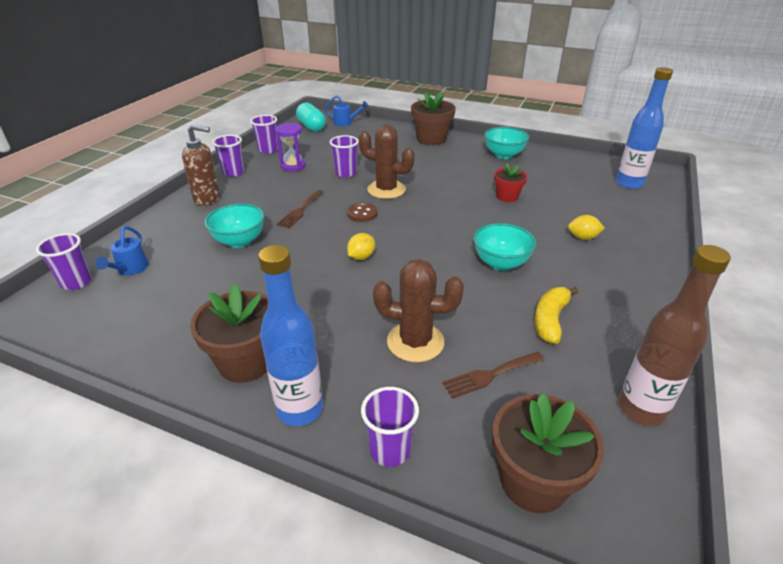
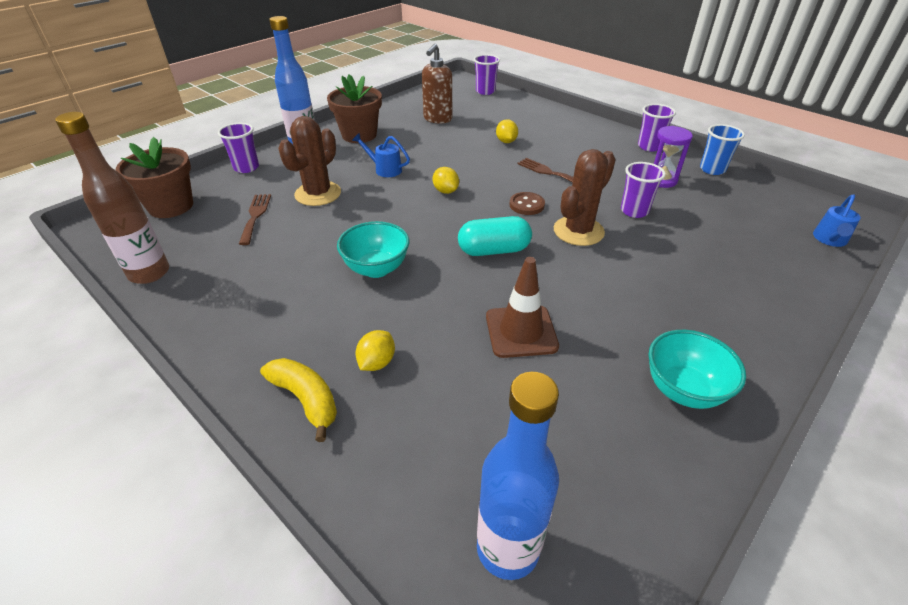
camera: 110 degrees right, 5 degrees up
blue watering can [96,226,149,275] -> blue watering can moved to [352,133,410,177]
brown soap dispenser [182,124,221,206] -> brown soap dispenser moved to [422,44,452,124]
turquoise bowl [205,203,265,248] -> yellow lemon [496,119,518,143]
purple cup [250,115,278,154] -> blue cup [700,124,745,175]
turquoise capsule [296,103,326,131] -> turquoise capsule moved to [458,216,532,256]
brown flower pot [411,91,456,145] -> none
red flower pot [494,163,527,202] -> brown traffic cone [486,257,559,358]
yellow banana [535,287,579,344] -> yellow banana moved to [260,358,337,442]

